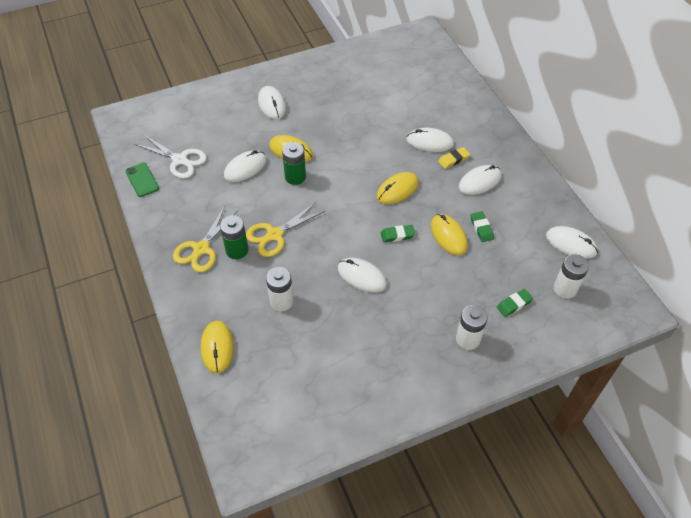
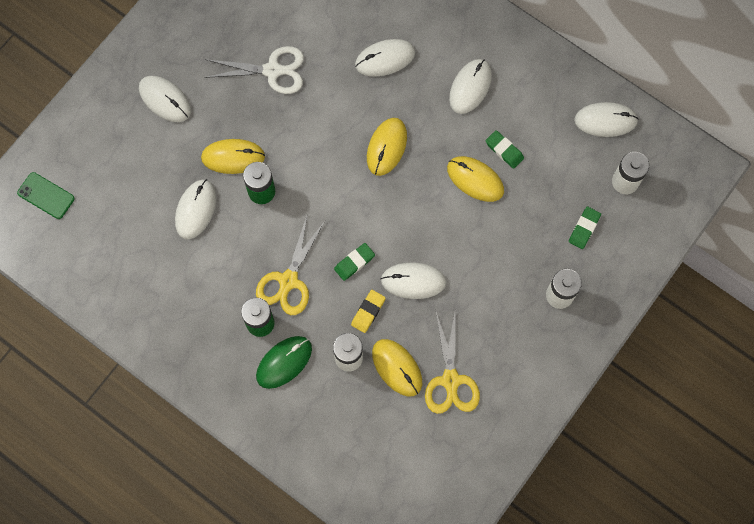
camera: 30 degrees left, 20 degrees up
green phone [125,163,159,197] -> green phone moved to [17,172,75,219]
white scissors [134,134,207,179] -> white scissors moved to [204,46,304,94]
yellow scissors [173,206,238,272] -> yellow scissors moved to [425,312,480,414]
yellow mouse [201,321,234,373] -> yellow mouse moved to [372,339,422,396]
green eraser [381,225,415,242] -> green eraser moved to [334,243,375,281]
yellow eraser [438,147,470,169] -> yellow eraser moved to [351,290,386,333]
none -> green mouse [256,336,312,389]

